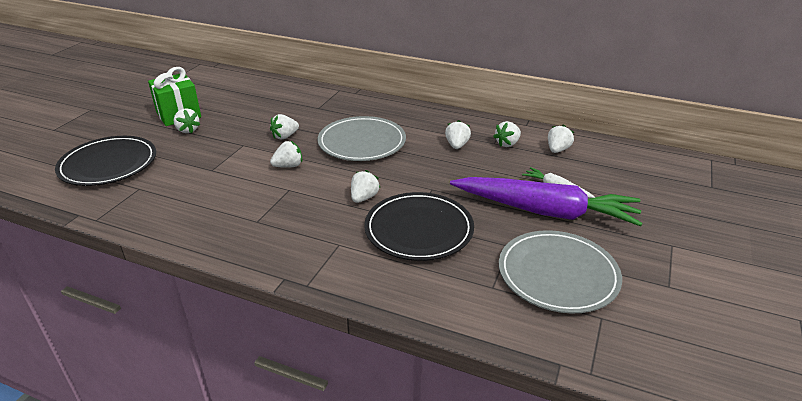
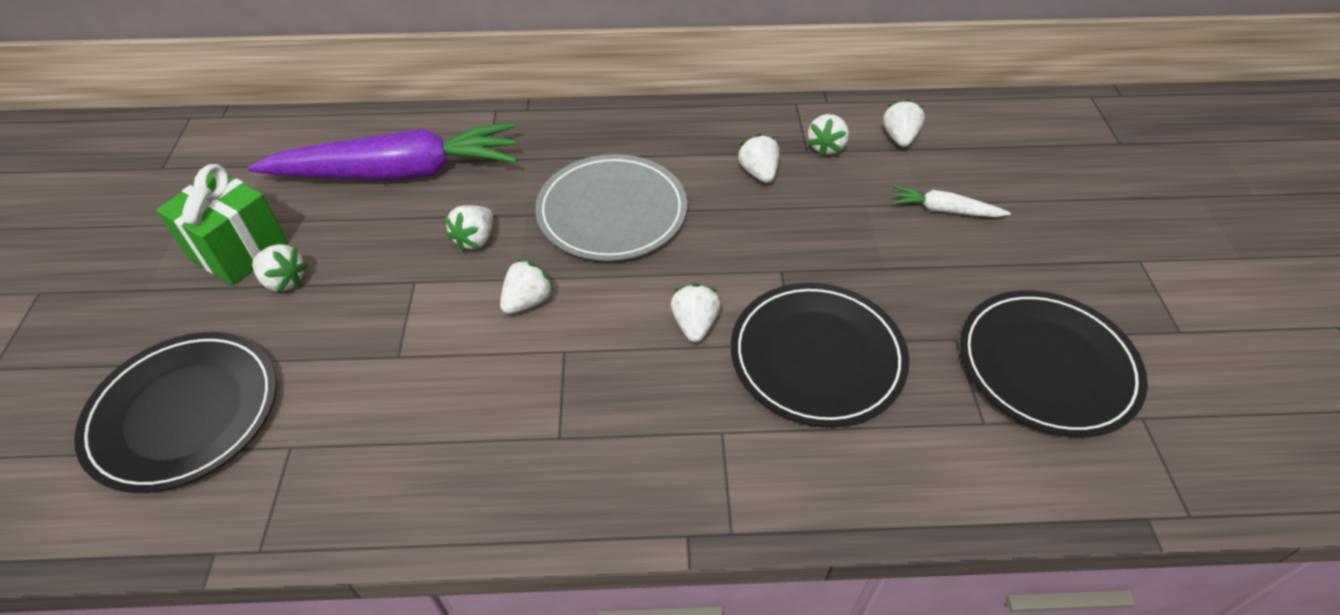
camera: 25 degrees left, 15 degrees up
purple carrot [450,177,642,226] -> purple carrot moved to [248,122,517,181]
grey plate [499,230,622,313] -> black plate [960,290,1148,437]

